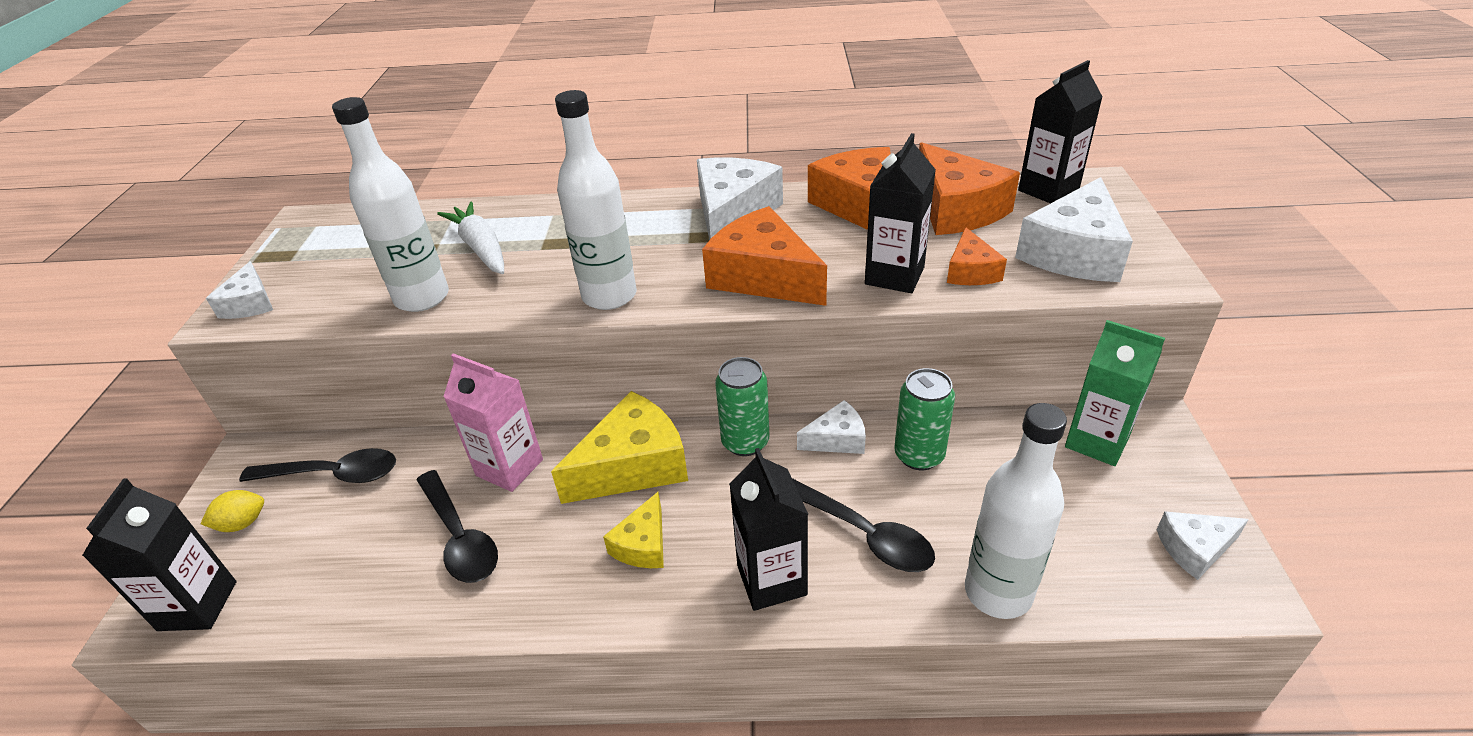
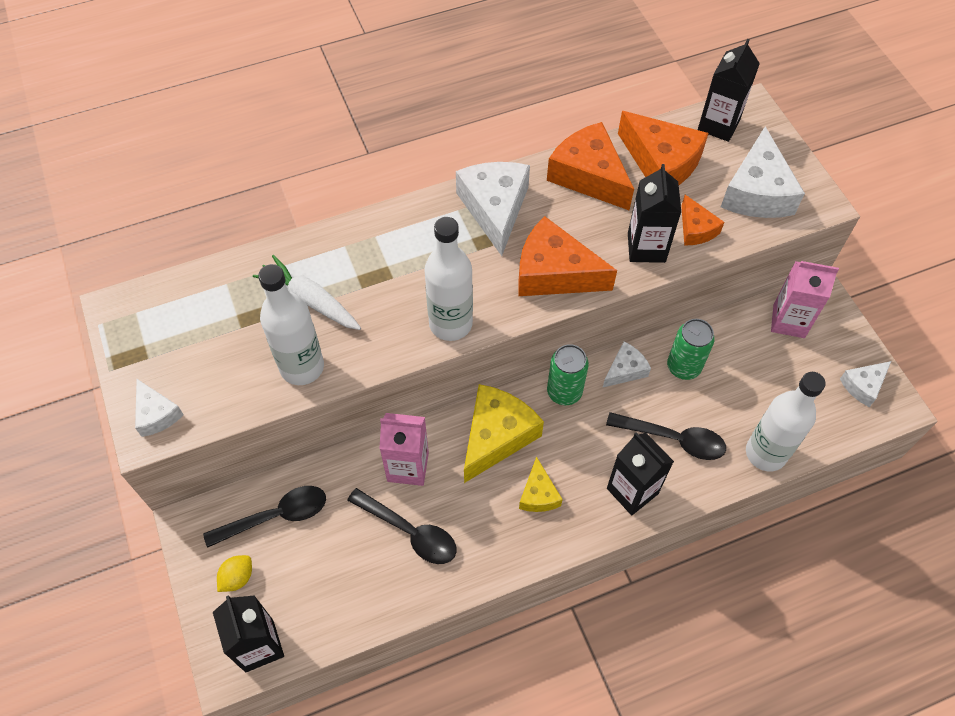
camera: 25 degrees left, 20 degrees up
green carton [1065,320,1165,466] -> pink carton [771,261,839,338]

